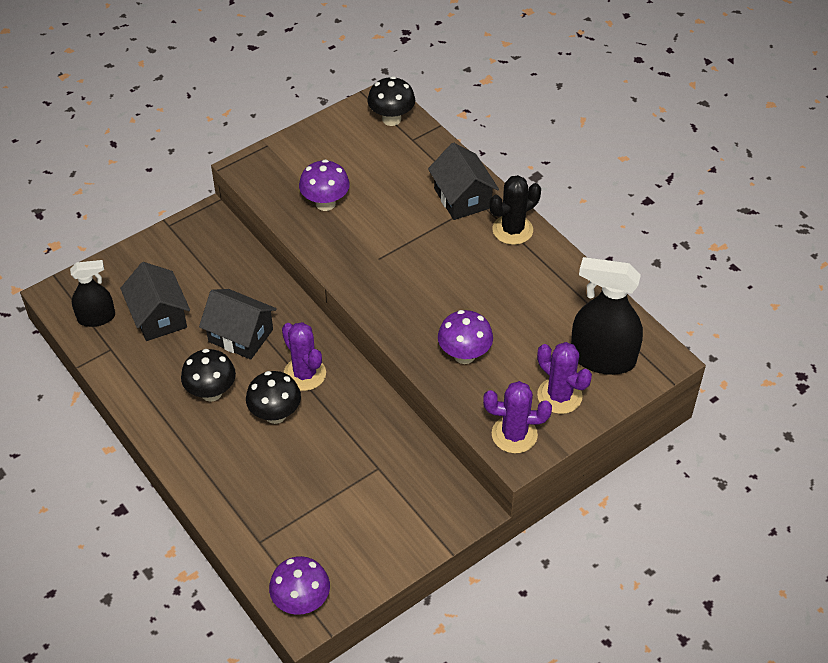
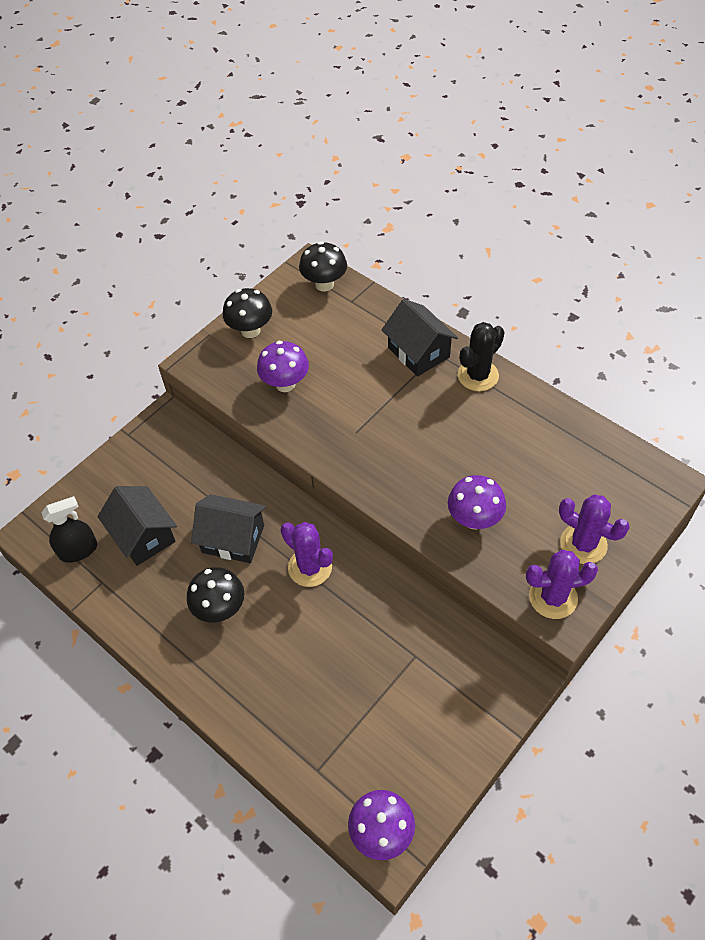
camera: 10 degrees left, 5 degrees up
black mushroom [246,371,301,424] -> black mushroom moved to [223,288,272,338]
black spray bottle [571,257,643,375] -> none

